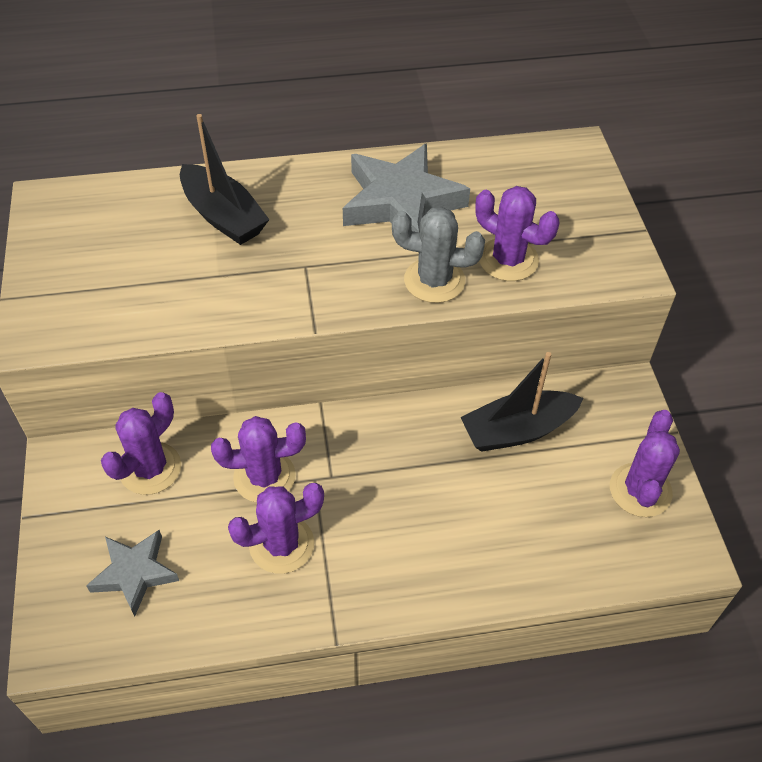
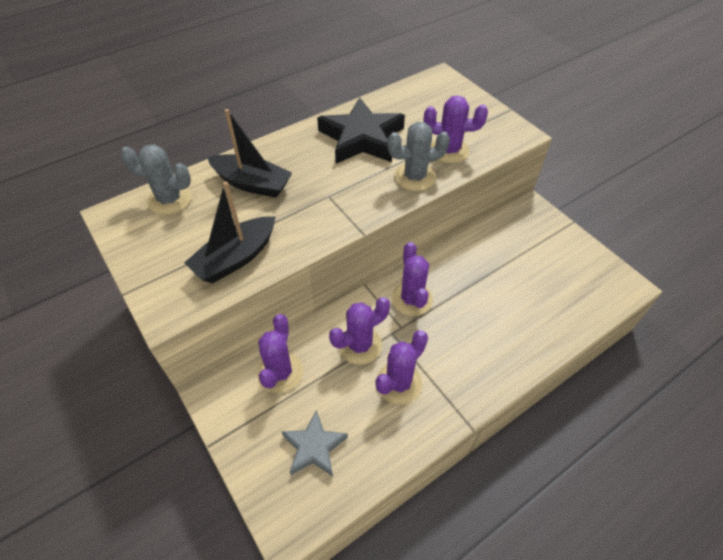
camera: 25 degrees left, 0 degrees up
grey star [343,143,470,233] -> black star [317,98,405,164]
black boat [461,352,583,452] -> black boat moved to [184,182,275,283]
purple cactus [610,410,680,517] -> purple cactus moved to [391,242,433,316]
none -> grey cactus [121,144,192,215]

